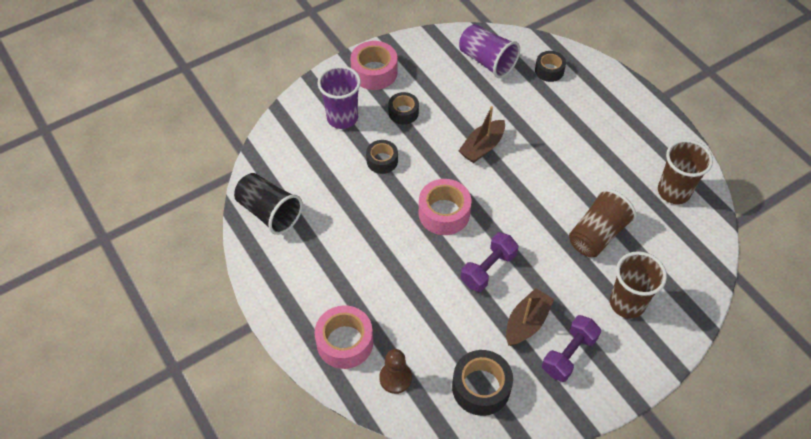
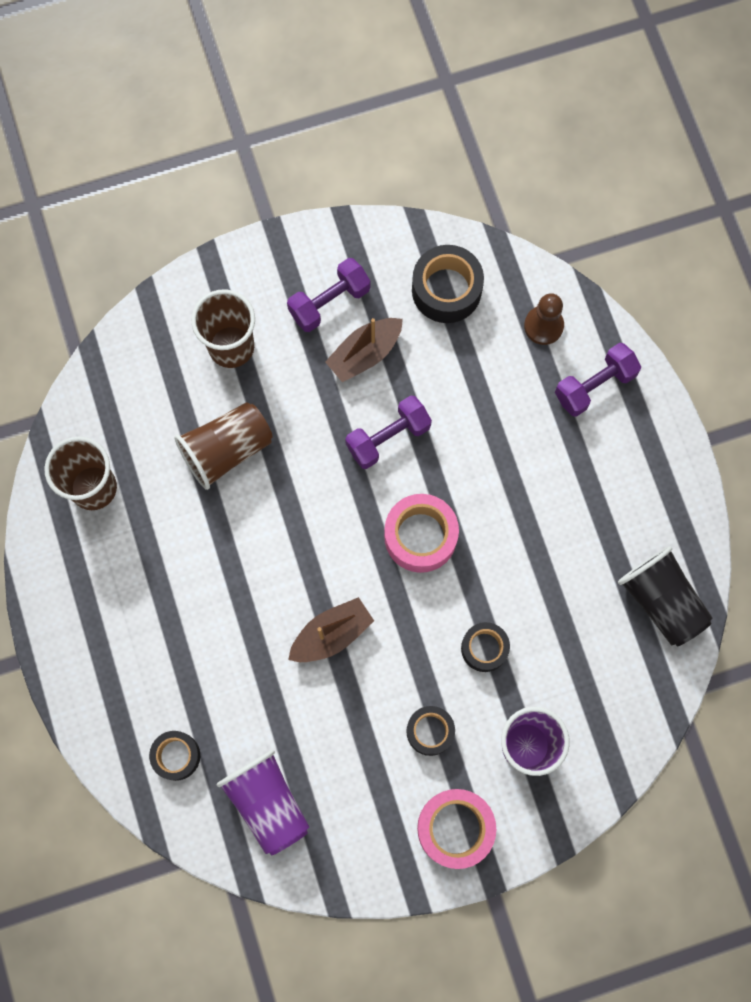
camera: 165 degrees left, 20 degrees up
pink tape [315,305,373,369] -> purple dumbbell [555,343,641,417]

